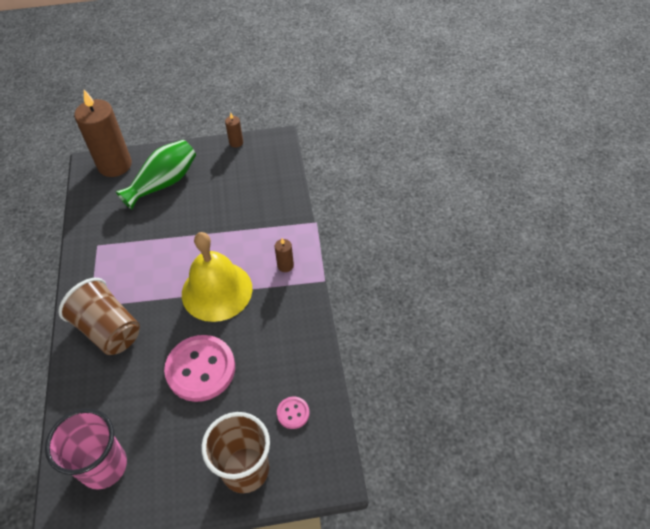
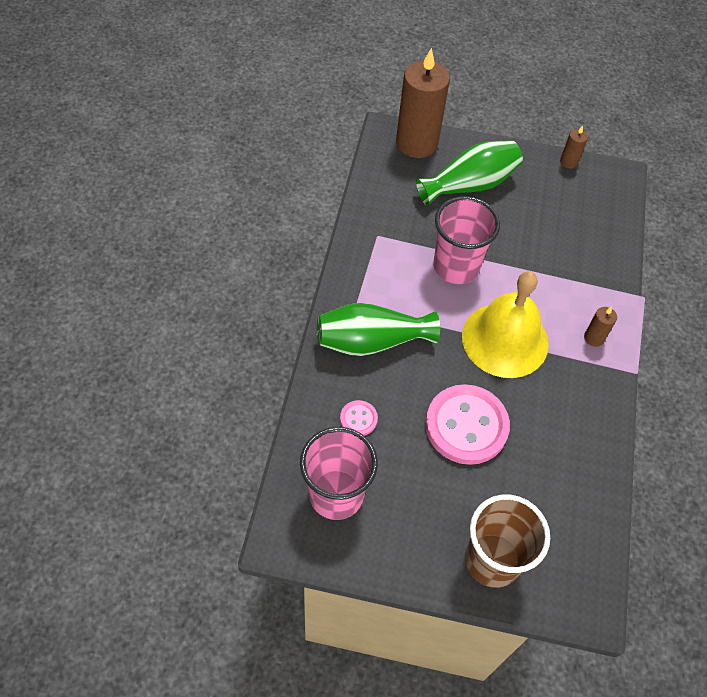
camera: 15 degrees right, 5 degrees up
brown cup [58,278,140,355] -> green vase [317,303,440,356]
pink button [277,397,309,429] -> pink button moved to [340,400,378,436]
none -> pink cup [433,196,500,284]

